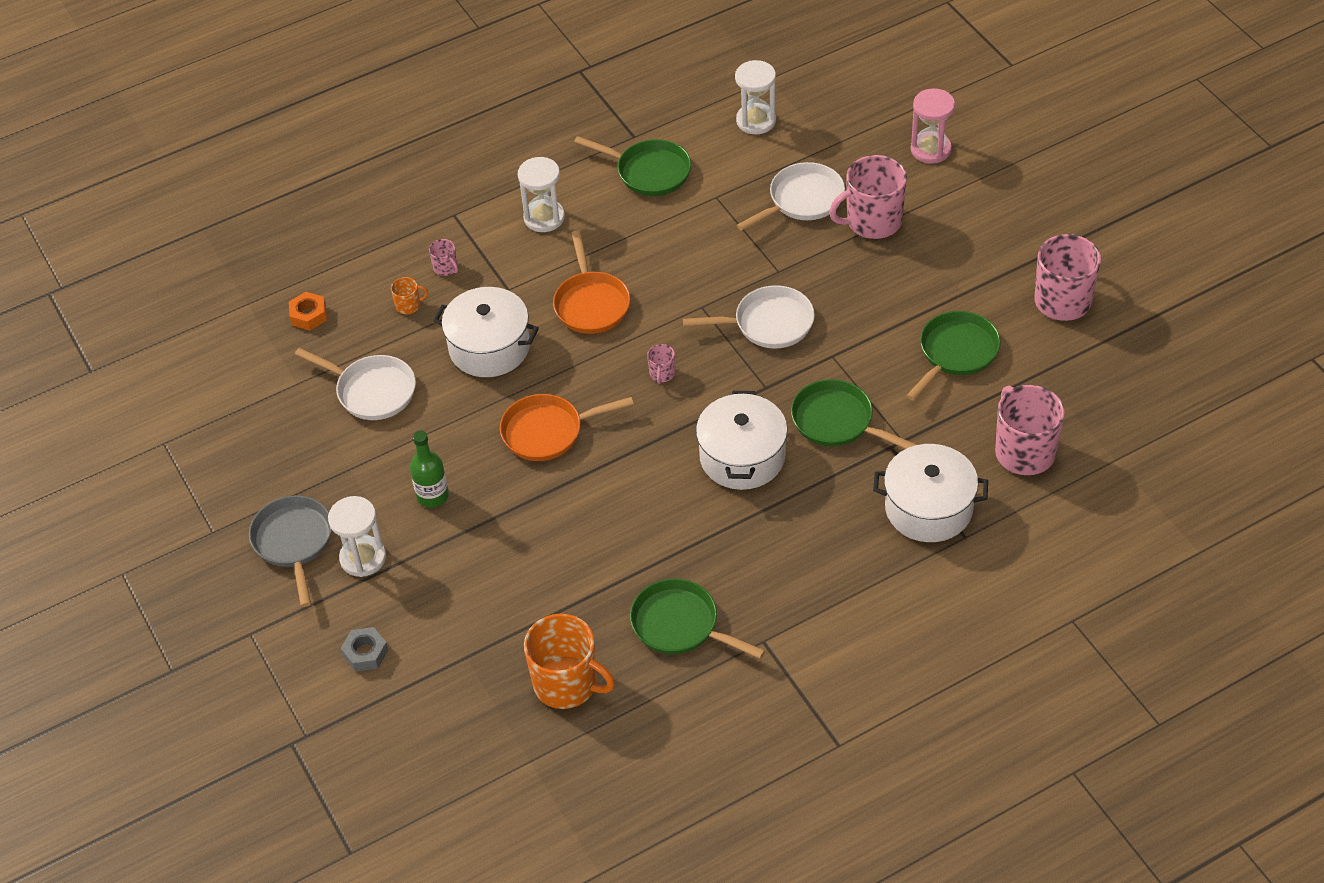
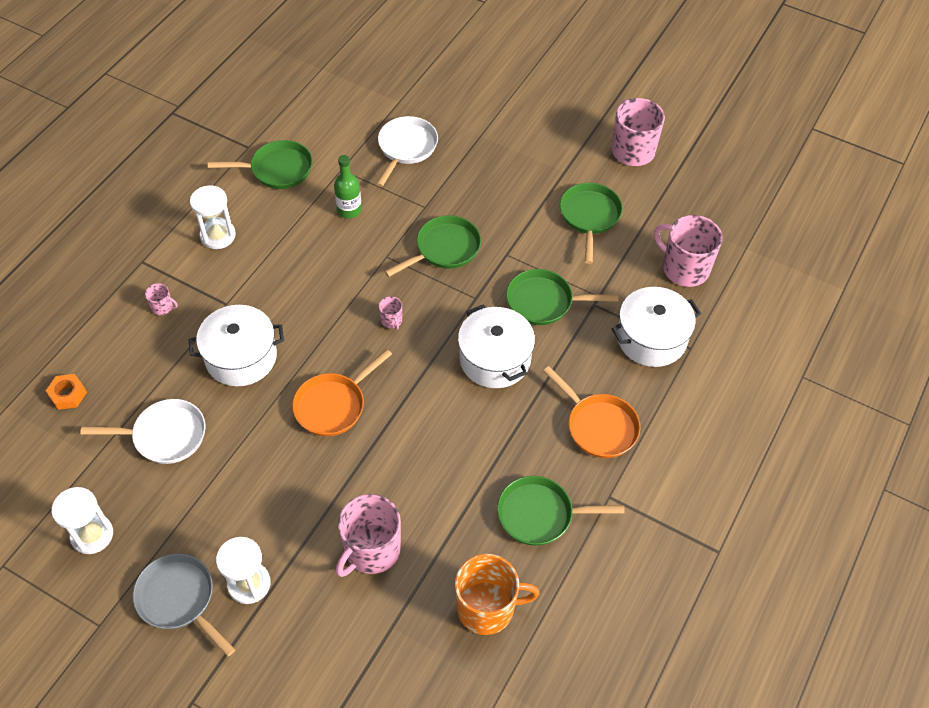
camera: 35 degrees left, 5 degrees up
grey nut [341,627,388,672] -> none
orange mug [391,277,428,314] -> none
green bottle [410,430,449,508] -> green bottle moved to [334,155,362,218]
orange pan [553,231,630,334] -> orange pan moved to [543,366,640,458]
white pan [683,285,815,349] -> green pan [384,215,481,277]
white hourglass [735,60,776,134] -> white hourglass moved to [51,487,113,554]
pink mug [829,155,907,239] -> pink mug moved to [336,494,401,577]
pink hourglass [911,88,955,164] -> none

